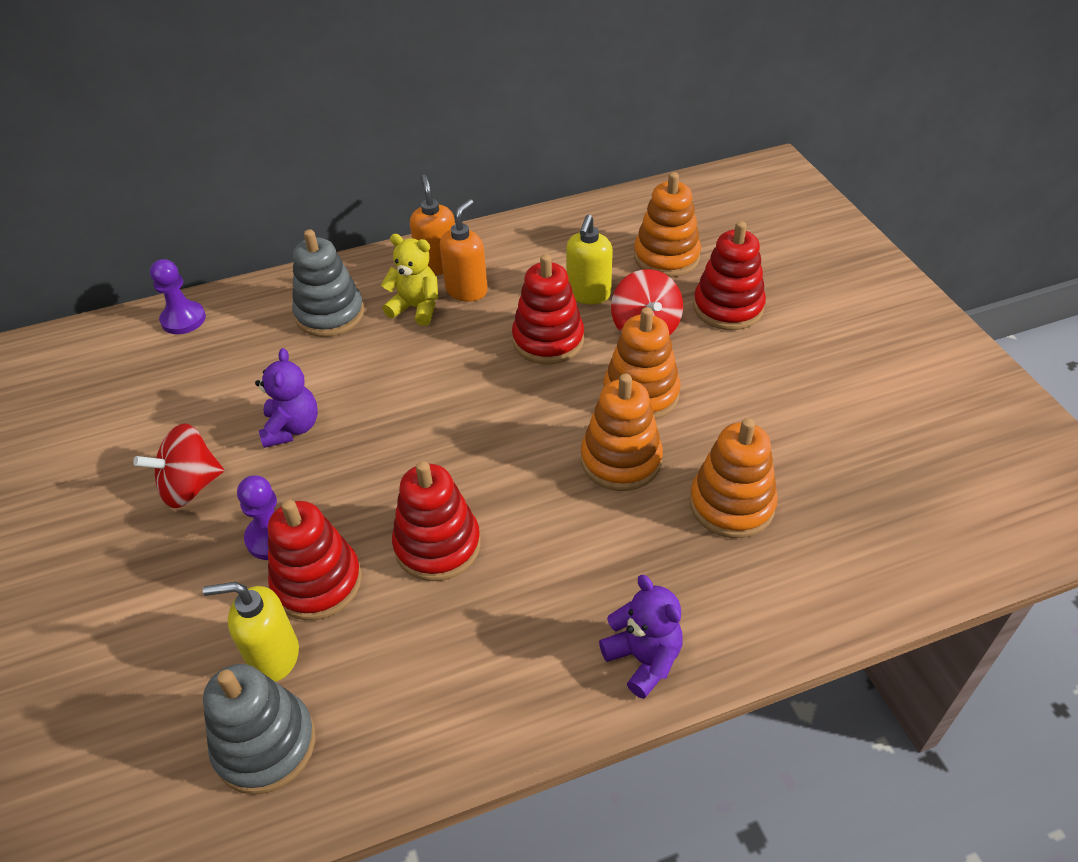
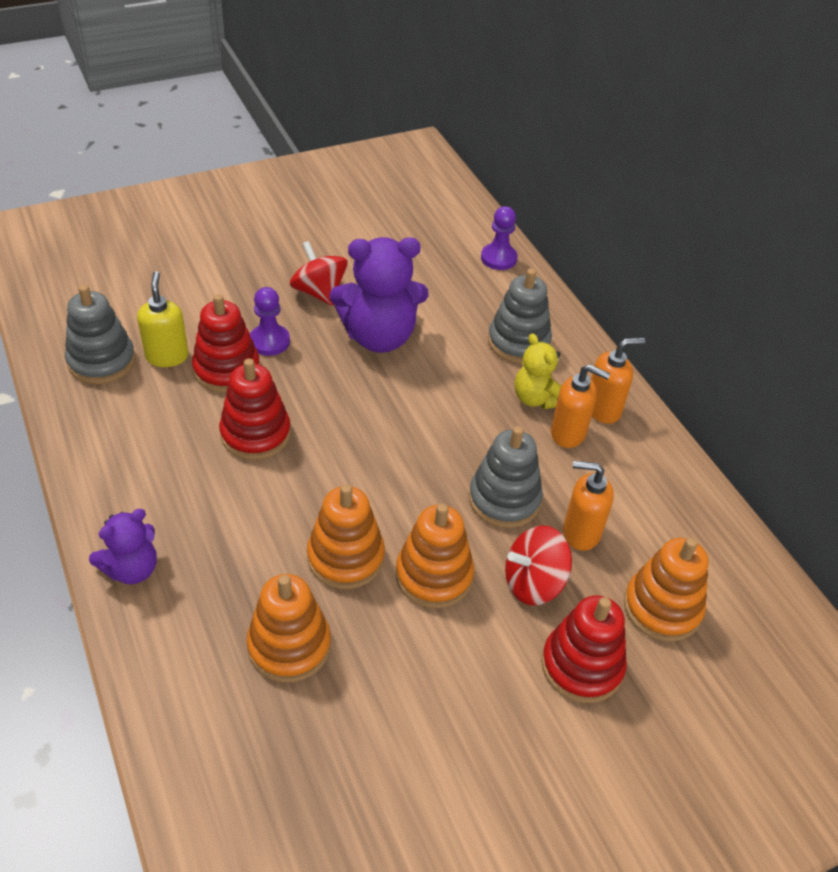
camera: 80 degrees right, 0 degrees up
purple teddy bear [255,348,318,448] -> purple teddy bear [330,237,429,353], size x1.75
yellow teddy bear [381,234,438,326] -> yellow teddy bear turned 135 degrees clockwise [515,333,561,409]
red stacking toy [512,254,584,364] -> grey stacking toy [469,426,543,528]
yellow soap dispenser [566,215,613,304] -> orange soap dispenser [563,461,614,551]

